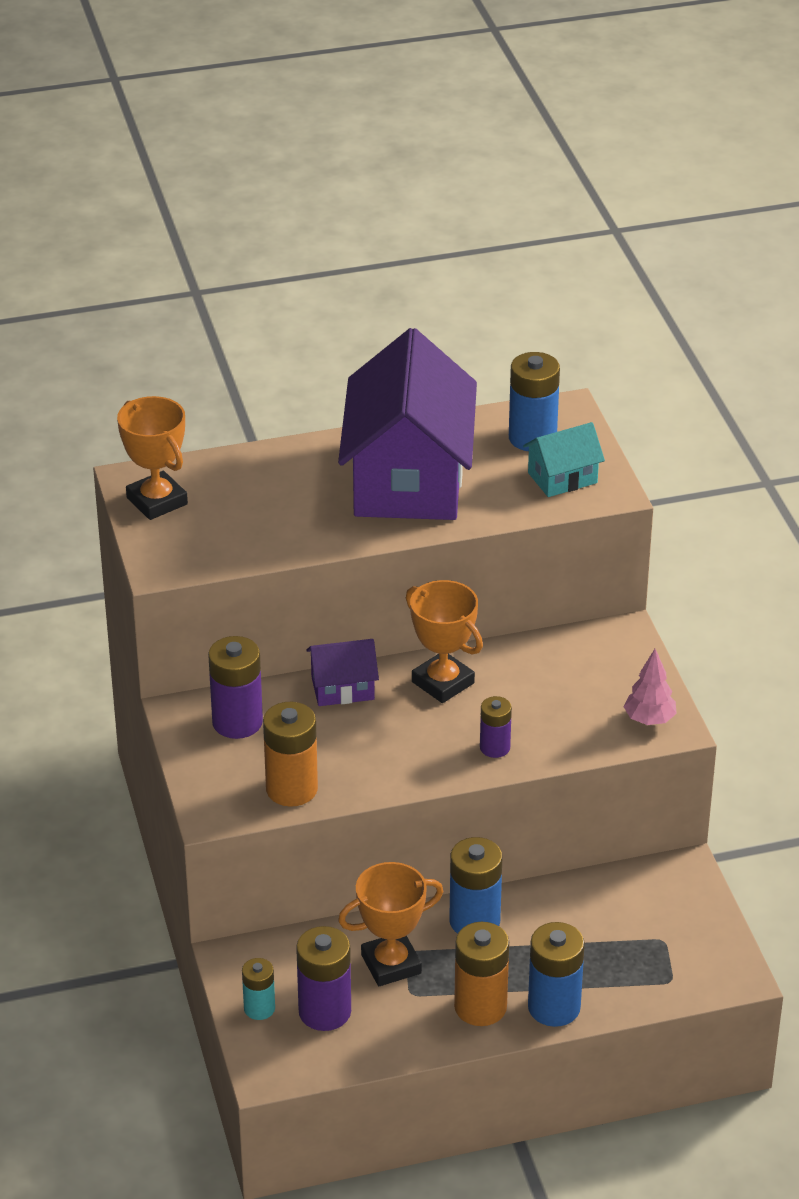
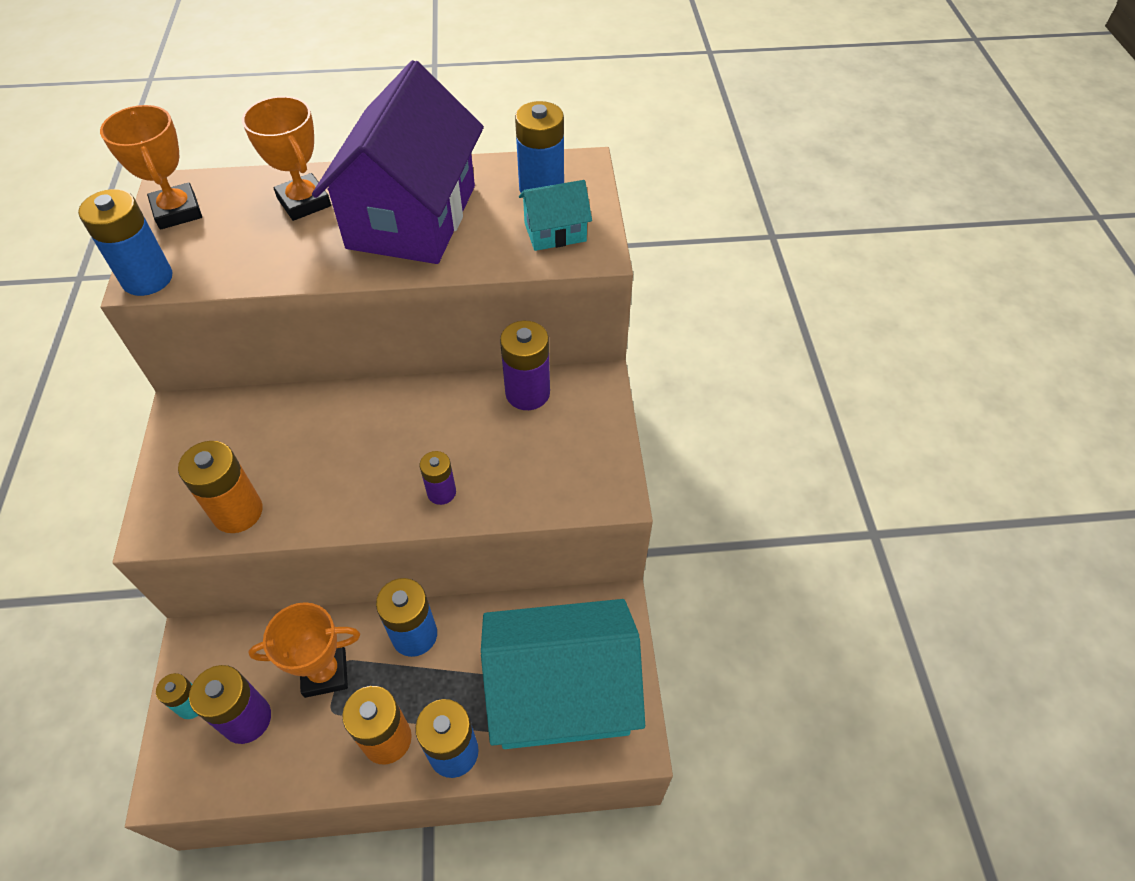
camera: 10 degrees right, 15 degrees up
purple battery [208,636,263,739] -> purple battery moved to [500,321,550,410]
purple house [306,639,379,706] -> none
orange trophy [406,580,483,703] -> orange trophy moved to [242,96,331,221]
pink tree [624,649,677,725] -> none
none -> blue battery [78,189,172,296]
none -> turquoise house [481,599,645,749]

